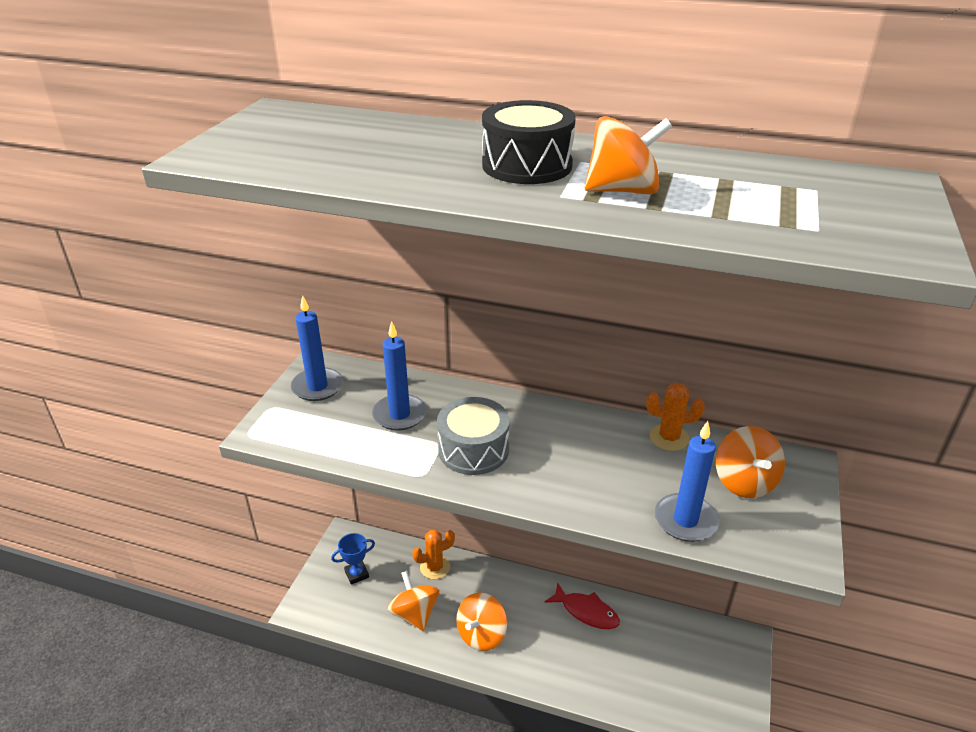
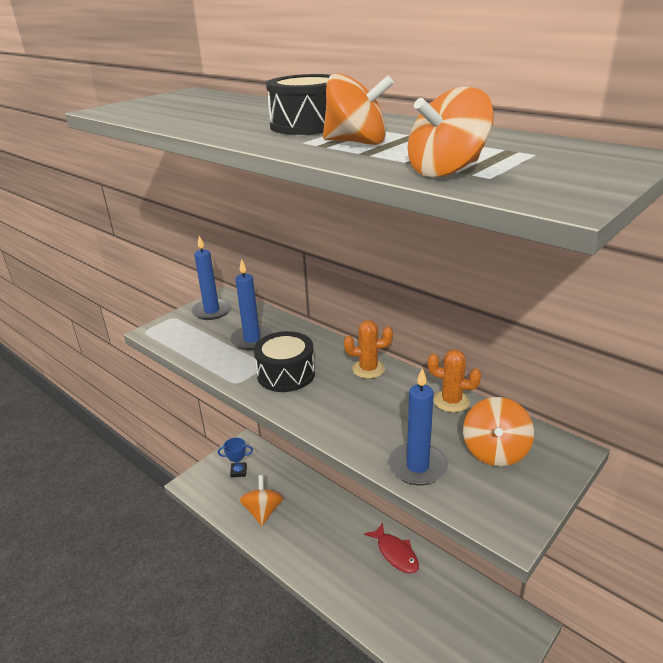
camera: 25 degrees right, 5 degrees down
orange cactus [412,530,455,579] -> orange cactus moved to [344,320,393,379]
grey drum [437,397,510,475] -> black drum [254,331,315,392]
orange spinning top [456,593,507,651] -> orange spinning top moved to [408,87,494,177]

